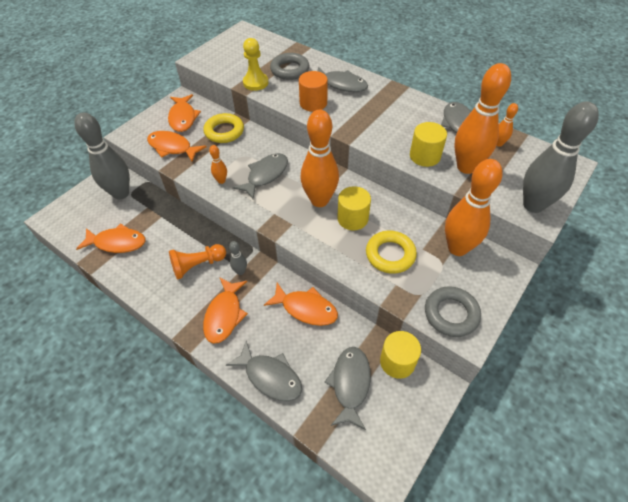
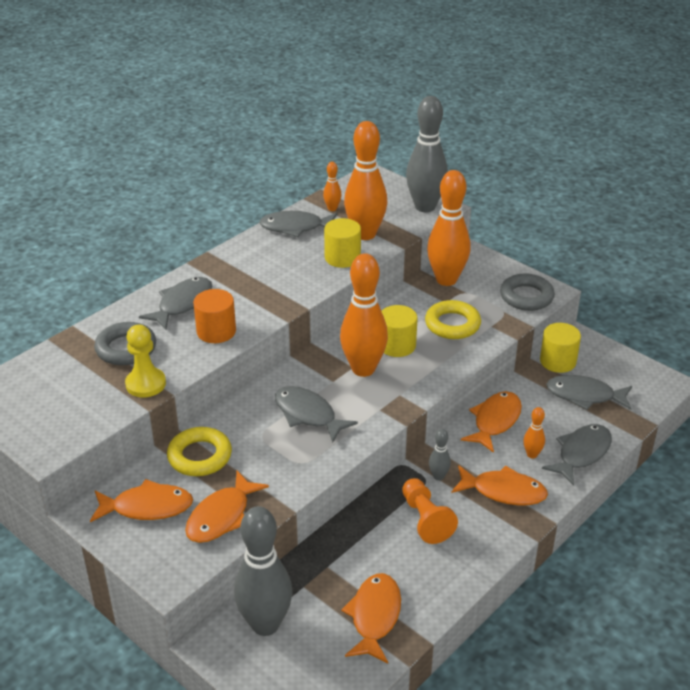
camera: 85 degrees left, 15 degrees down
orange bowling pin [209,145,227,184] -> orange bowling pin moved to [523,407,545,458]

